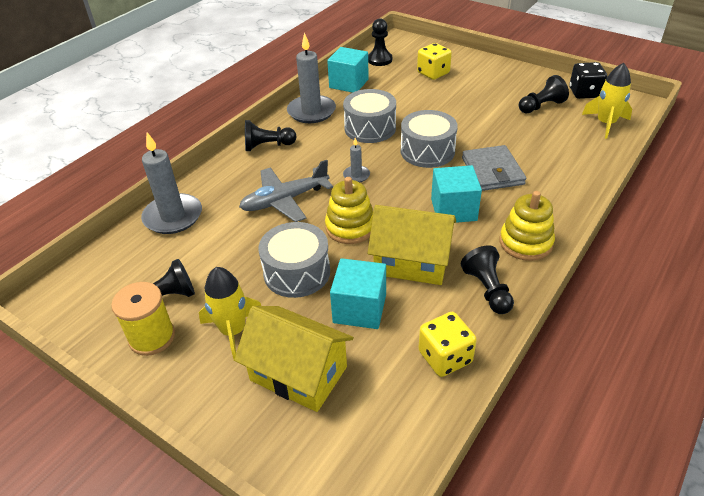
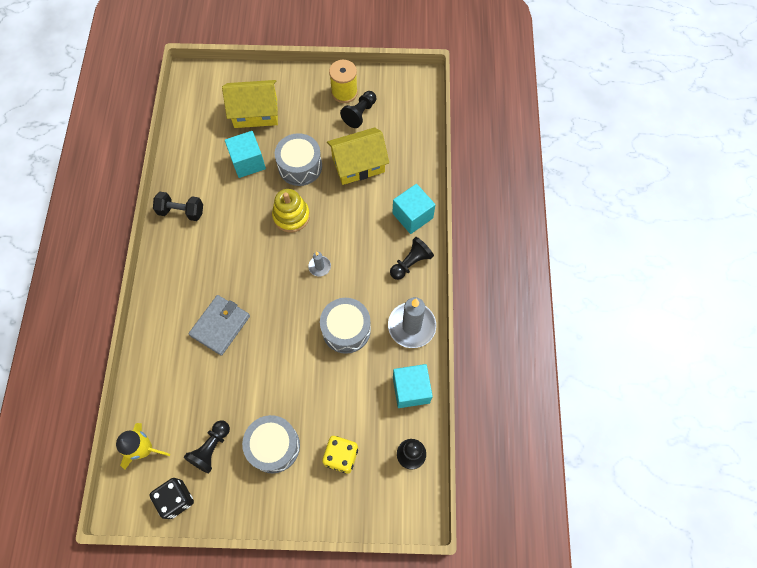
camera: 145 degrees right, 25 degrees up
grey candle [141,132,202,234] -> none
yellow rocket [199,267,261,359] -> none
grey plane [239,160,333,222] -> none
yellow house [368,205,456,285] -> yellow house moved to [327,127,389,185]
grey drum [401,110,458,168] -> grey drum moved to [242,415,300,473]
yellow dice [418,312,477,377] -> none
turquoise cube [431,165,482,223] -> turquoise cube moved to [392,184,436,234]
black pawn [461,245,514,314] -> black dumbbell [153,192,203,221]
grey wallet [462,145,526,191] -> grey wallet turned 75 degrees clockwise [188,295,250,356]
yellow stacking toy [499,191,555,261] -> none

